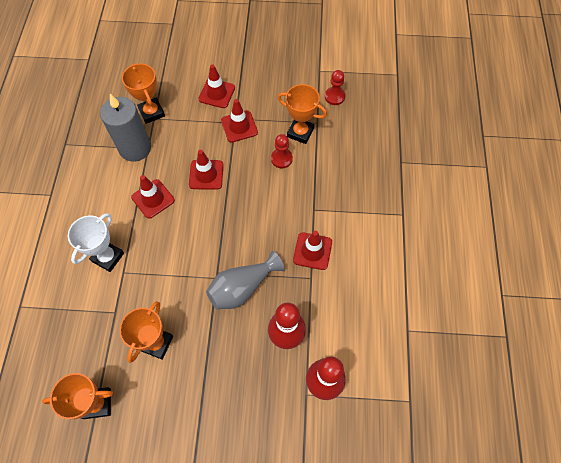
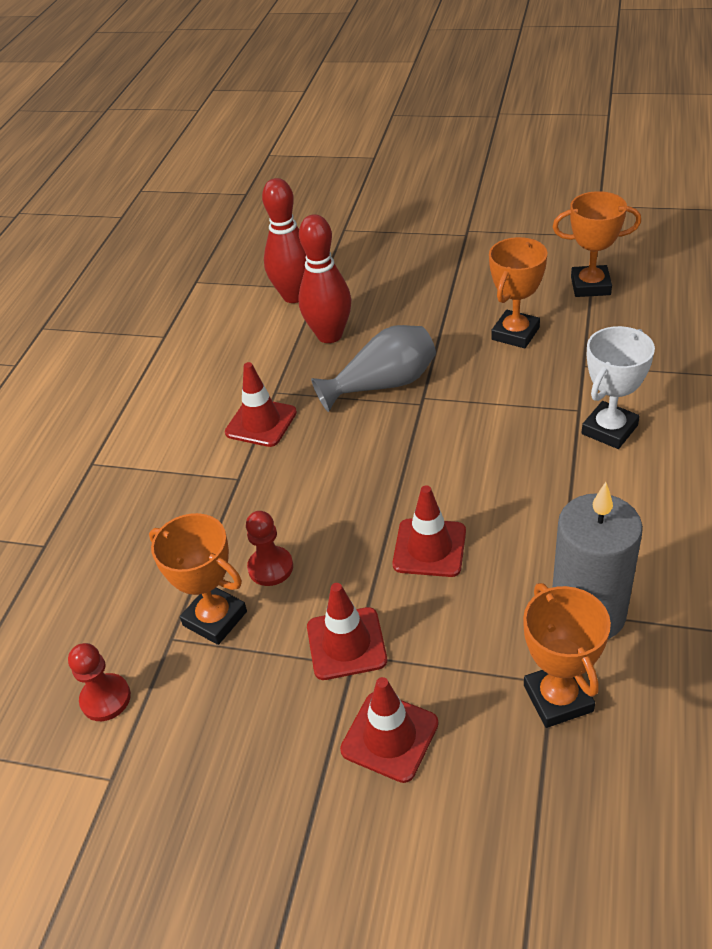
camera: 165 degrees left, 20 degrees down
red traffic cone [131,175,175,219] -> none

